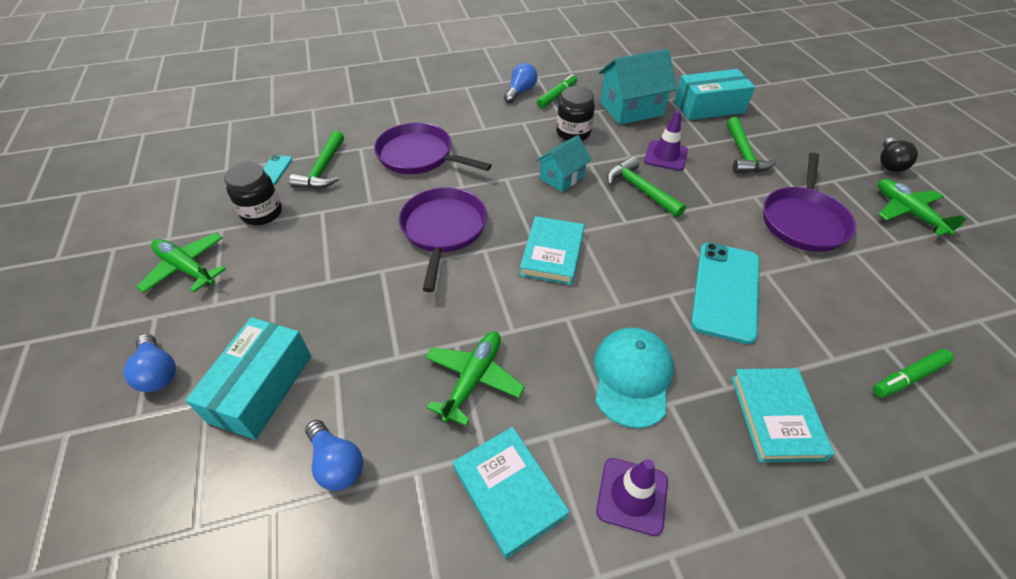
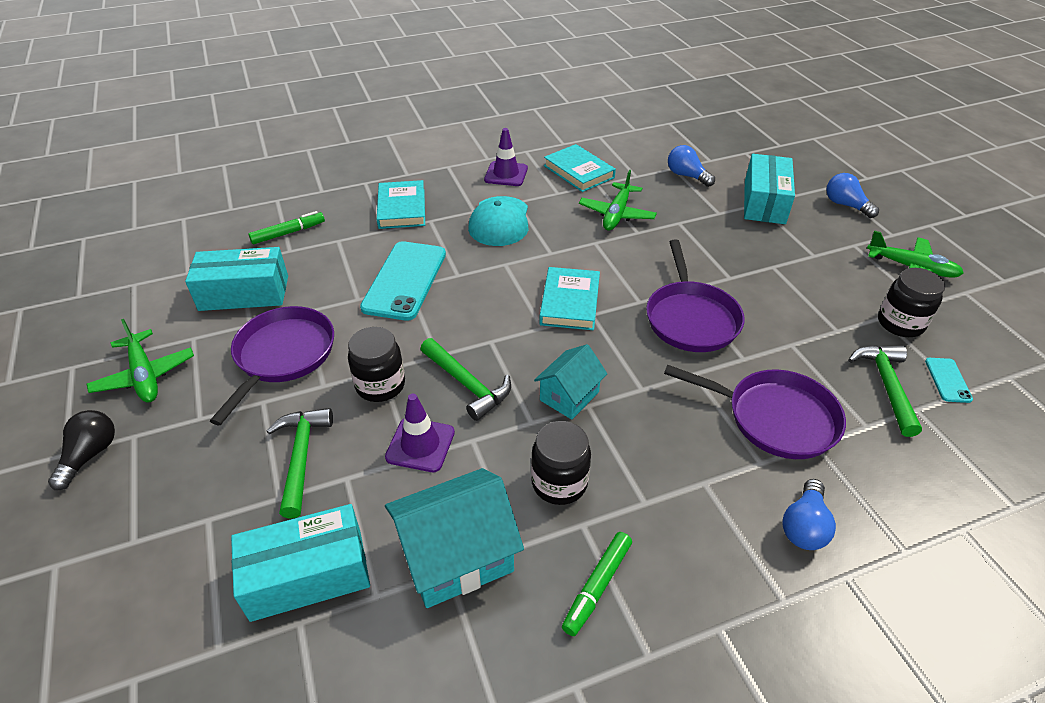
camera: 175 degrees right, 5 degrees down
blue light bulb [504,63,537,103] -> blue light bulb moved to [782,479,836,550]
none -> turquoise box [185,247,288,311]
none -> black jar [348,327,405,402]

